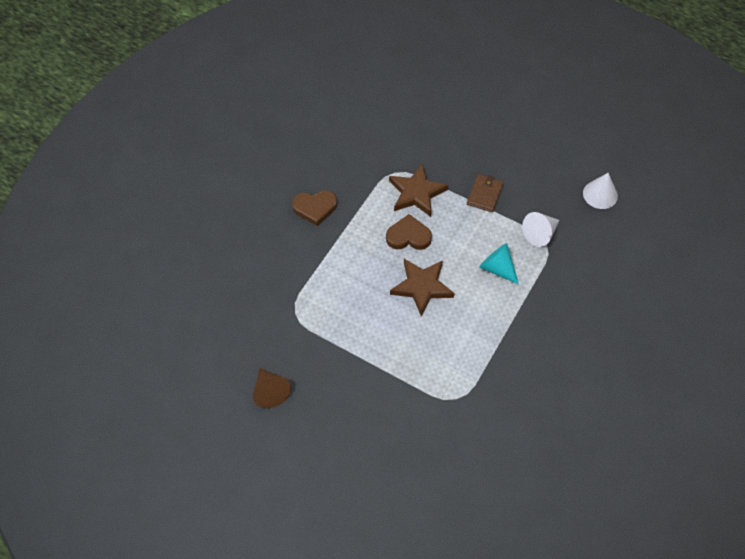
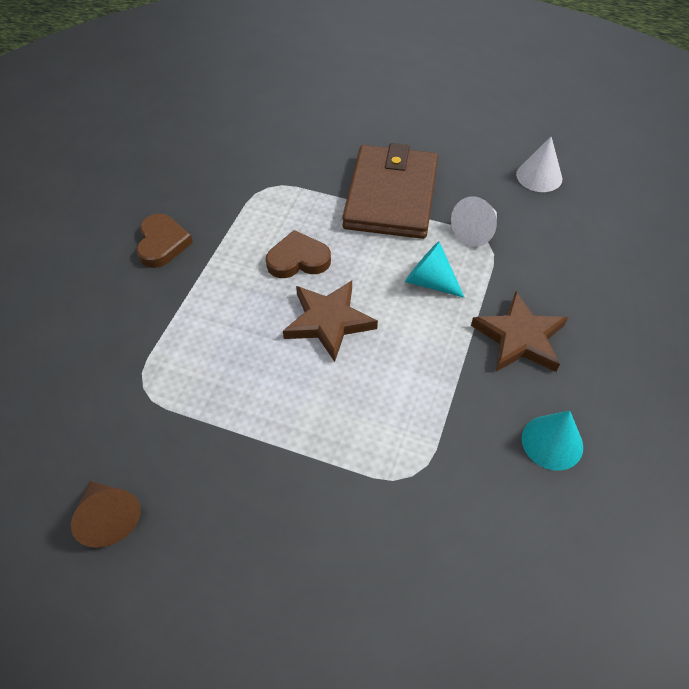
camera: 10 degrees left, 5 degrees down
brown heart [292,190,337,226] -> brown heart turned 75 degrees counterclockwise [136,214,193,268]
brown star [389,164,448,217] -> brown star moved to [471,291,568,372]
brown wallet [467,174,504,212] -> brown wallet [342,143,438,239], size x2.19
none -> turquoise cone [522,410,583,471]

